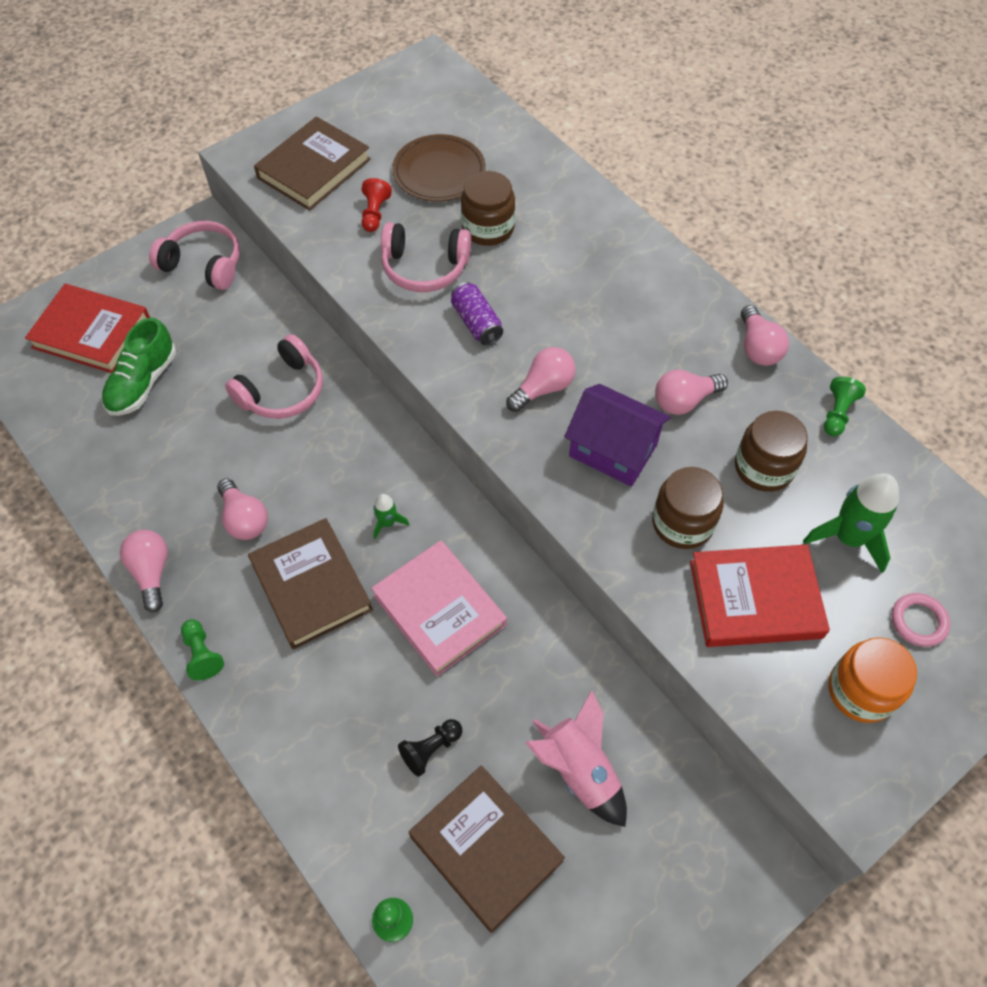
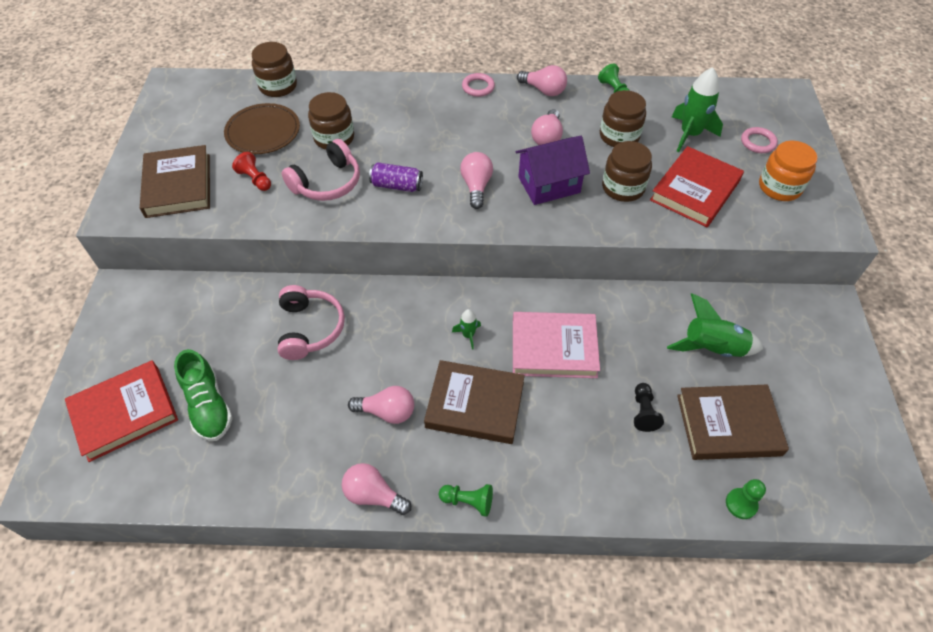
camera: 50 degrees left, 5 degrees down
pink headphones [149,221,240,290] -> none
pink rocket [525,690,627,827] -> green rocket [667,293,763,357]
none -> brown jar [252,42,297,97]
none -> pink ring [462,73,495,97]

